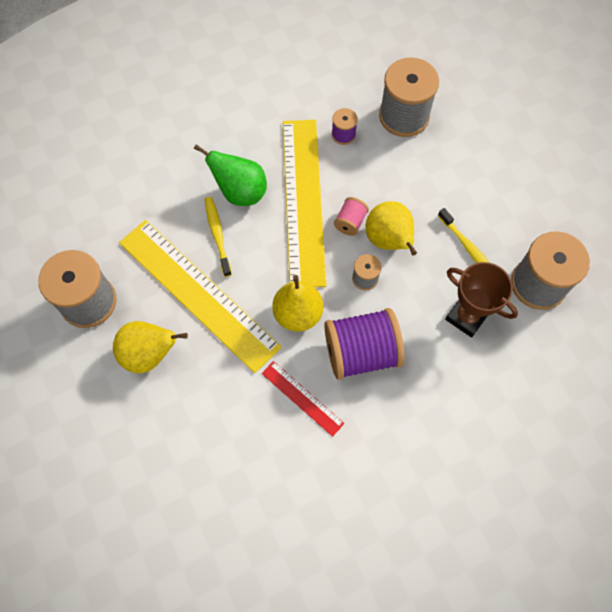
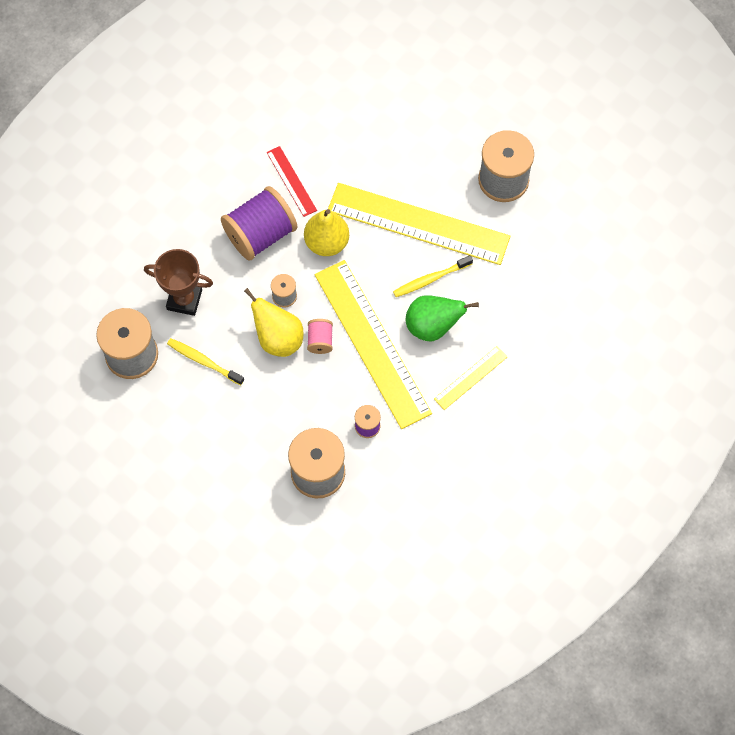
camera: 155 degrees right, 0 degrees up
yellow pear [113,321,188,374] -> none
yellow toothbrush [205,197,232,277] -> yellow toothbrush turned 105 degrees clockwise [393,255,473,297]
red ruler [262,361,344,437] -> red ruler turned 45 degrees clockwise [267,146,317,217]
none -> yellow ruler [434,346,507,410]

